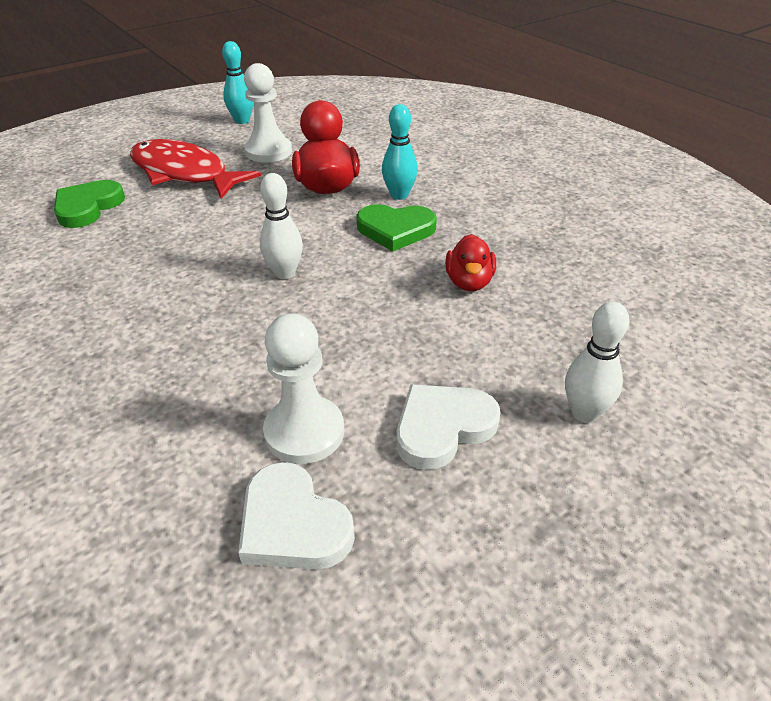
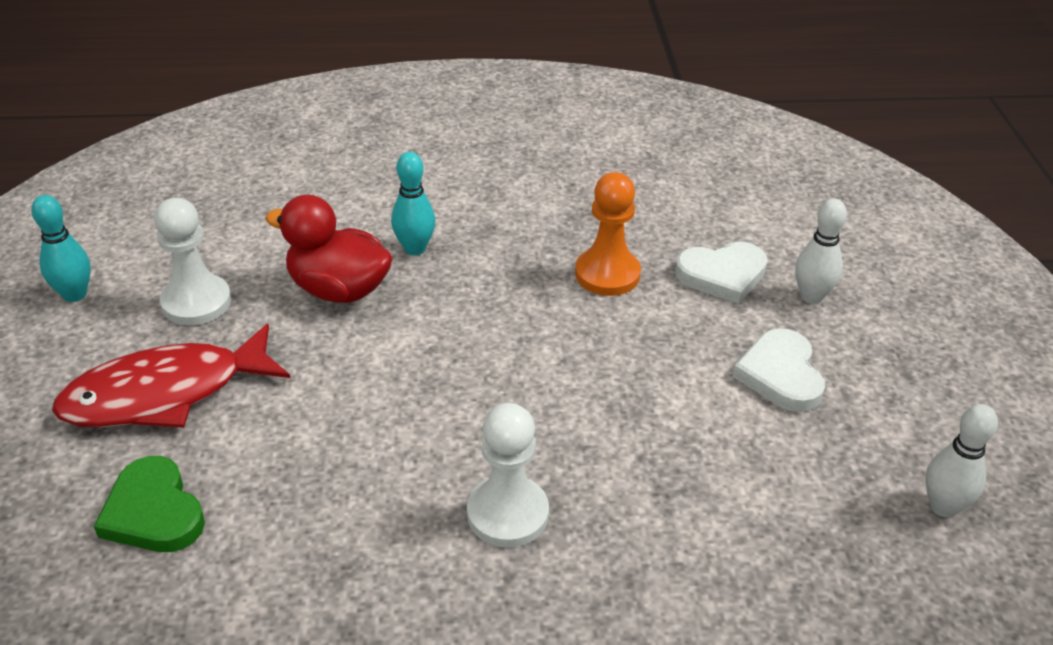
camera: 60 degrees left, 0 degrees up
white heart [238,462,355,570] -> white heart moved to [675,242,768,304]
white bowling pin [260,173,303,279] -> white bowling pin moved to [925,404,998,517]
white pawn [263,314,344,464] -> white pawn moved to [467,403,549,548]
green heart [356,204,437,251] -> none
red duck [445,234,496,291] -> orange pawn [575,172,641,296]

